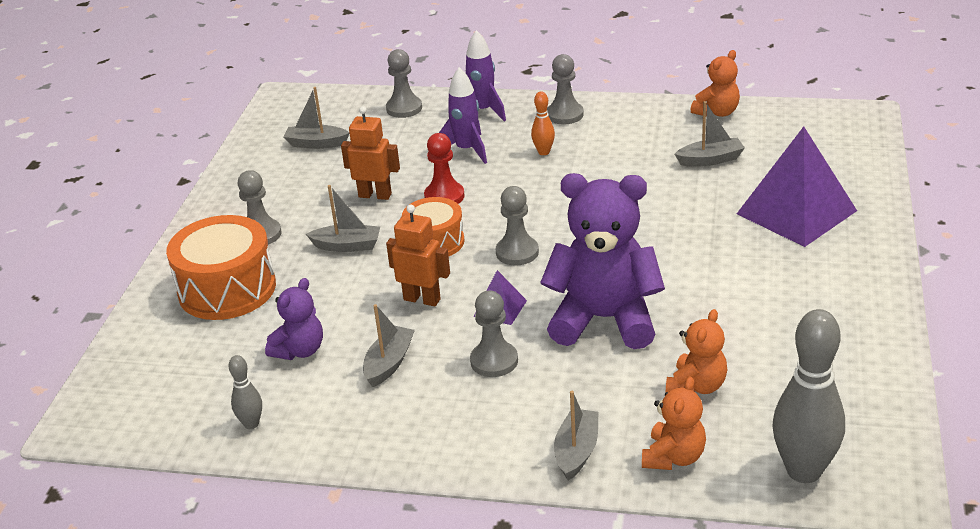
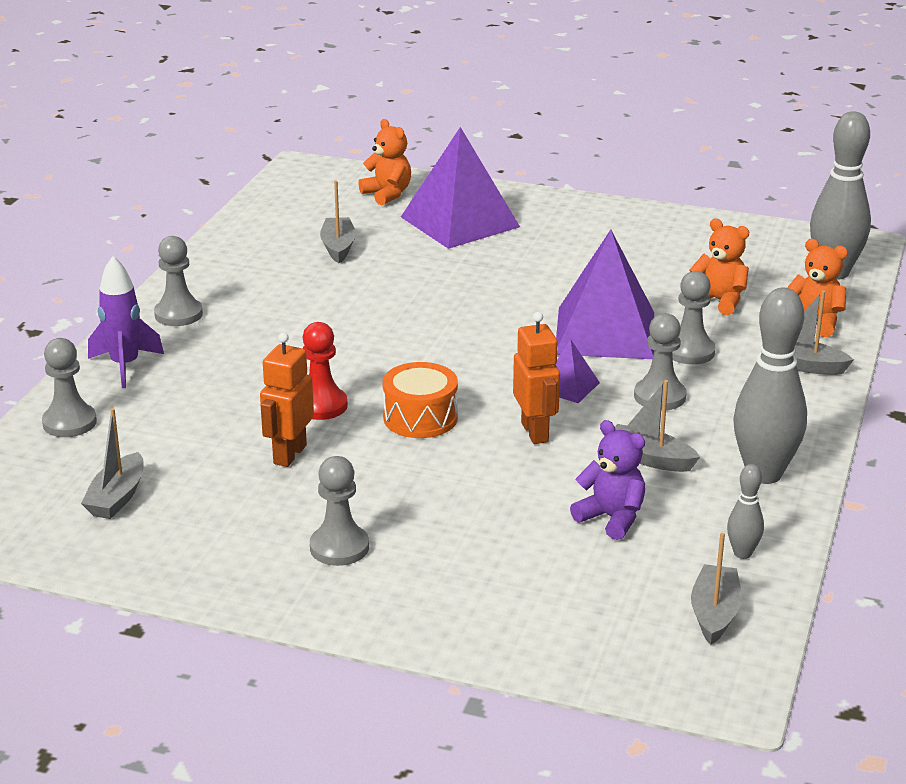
camera: 85 degrees left, 5 degrees down
orange drum [166,215,276,320] -> none
grey boat [306,185,380,252] -> grey boat moved to [691,533,742,645]
orange robot [386,204,450,306] -> orange robot turned 135 degrees clockwise [513,312,560,444]
purple rocket [439,67,487,164] -> none
grey pawn [496,186,539,266] -> grey pawn moved to [672,271,716,365]
orange bowling pin [531,91,555,155] -> none
purple teddy bear [540,173,665,349] -> purple pyramid [556,229,654,359]
orange teddy bear [691,50,740,117] -> orange teddy bear moved to [358,119,411,205]
none -> grey bowling pin [733,288,807,484]

